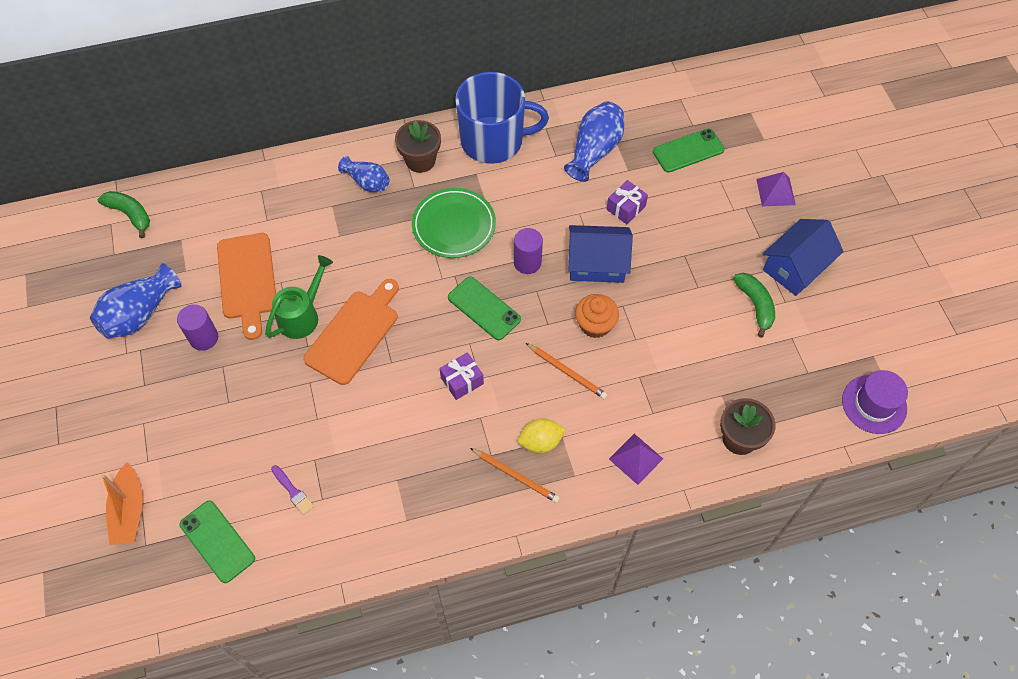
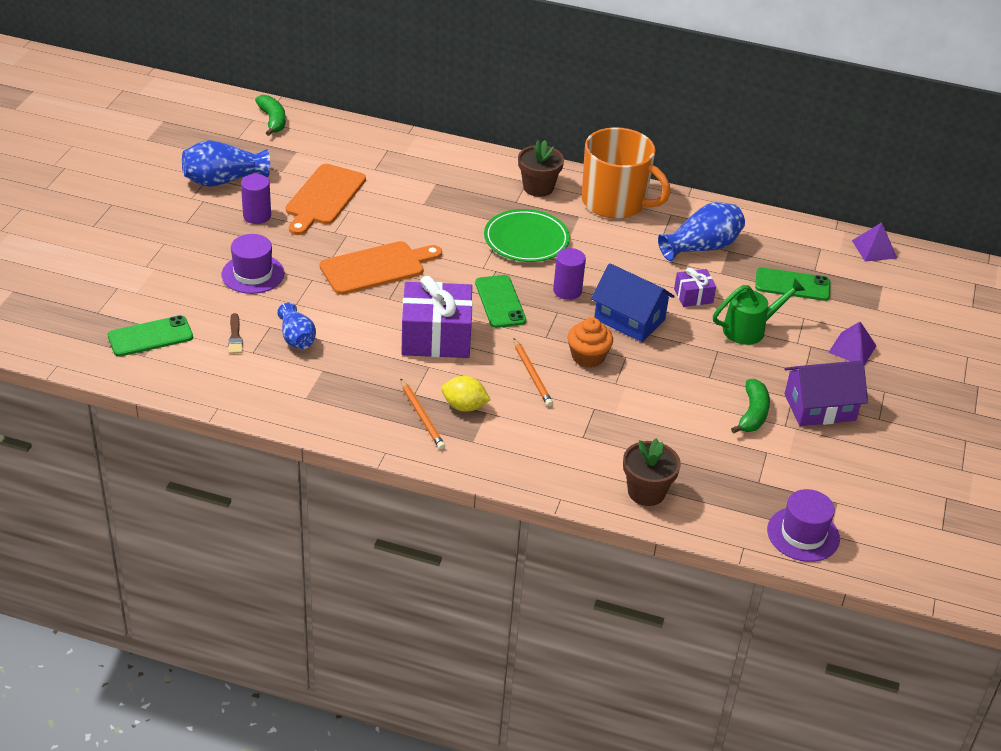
camera: 30 degrees right, 20 degrees down
orange boat [101,463,143,545] -> none
green phone [179,501,255,583] -> green phone turned 75 degrees clockwise [108,315,193,357]
green watering can [265,255,333,339] -> green watering can moved to [713,278,805,345]
purple brush [271,465,314,515] -> brown brush [228,313,243,354]
blue vase [338,156,389,192] -> blue vase moved to [277,302,316,349]
purple gift [440,352,484,400] -> purple gift [401,276,473,358], size x2.01
blue mug [455,72,549,164] -> orange mug [582,127,671,219]
purple pyramid [609,434,663,485] -> purple pyramid moved to [852,222,897,262]
blue house [762,219,844,296] -> purple house [784,360,868,426]
none -> purple hat [222,234,285,294]

